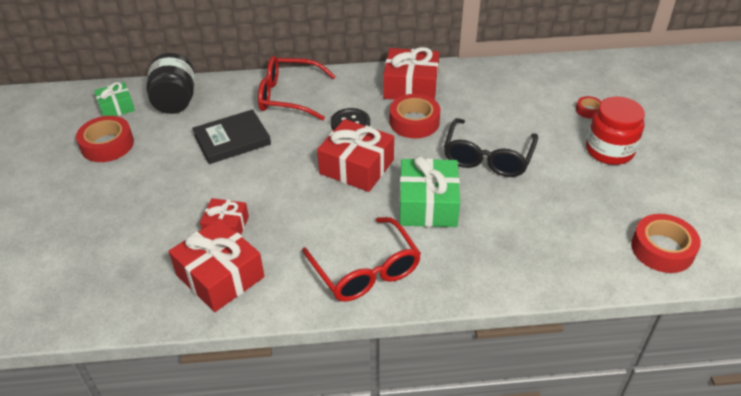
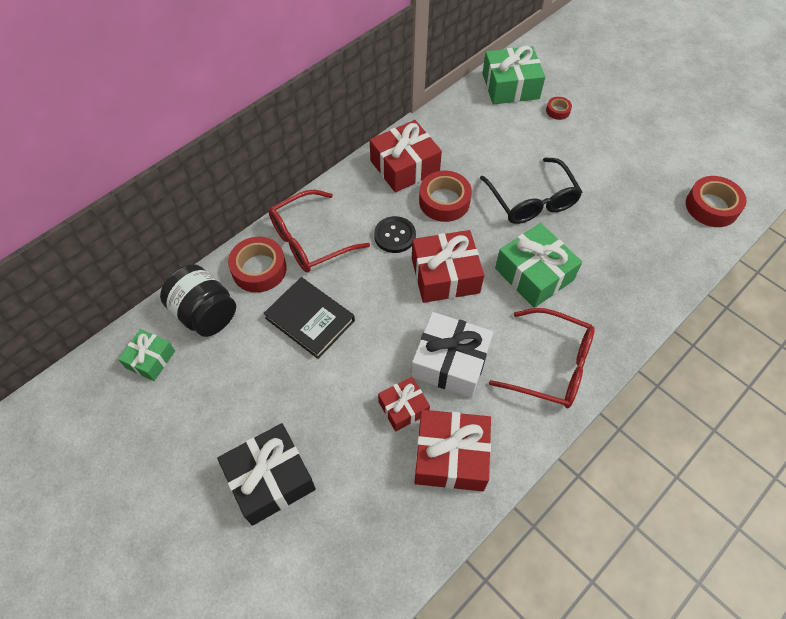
camera: 40 degrees left, 15 degrees up
red tape [76,116,134,162] -> red tape moved to [228,237,287,293]
black book [192,109,271,164] -> black book turned 75 degrees counterclockwise [263,277,355,359]
red jar [586,96,645,165] -> none
none -> black gift [217,423,316,526]
none -> white gift [412,312,493,398]
none -> green gift [482,46,545,104]

